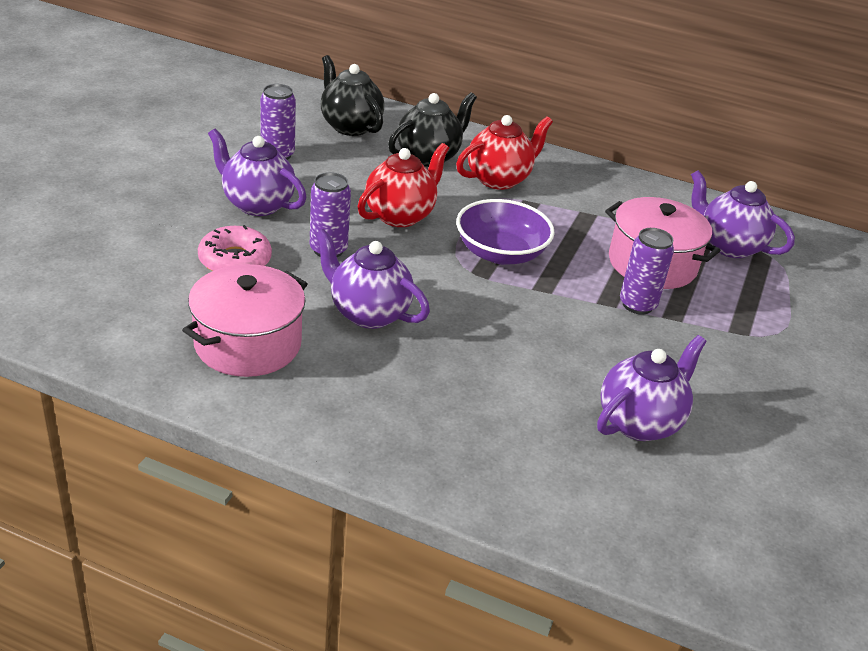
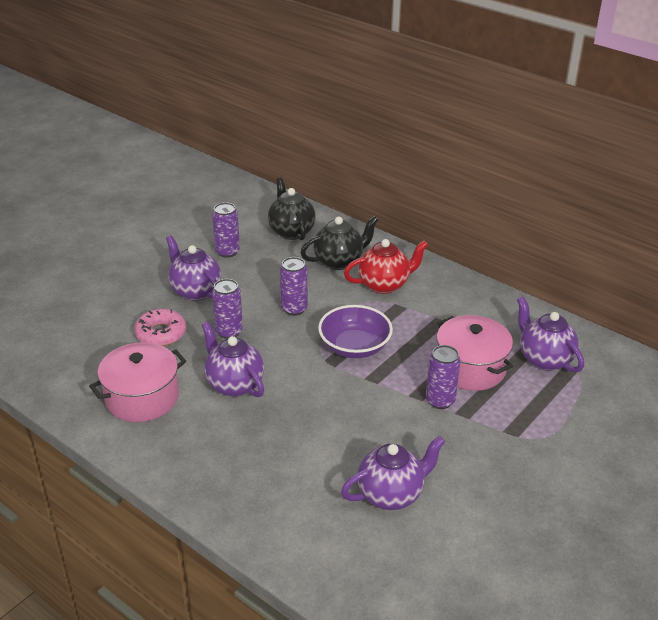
camera: 20 degrees right, 0 degrees up
red teapot [357,143,449,227] -> purple can [280,257,308,316]

